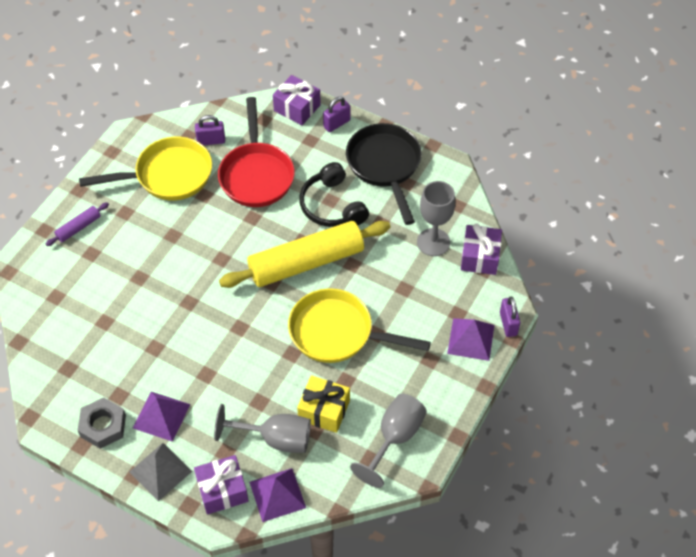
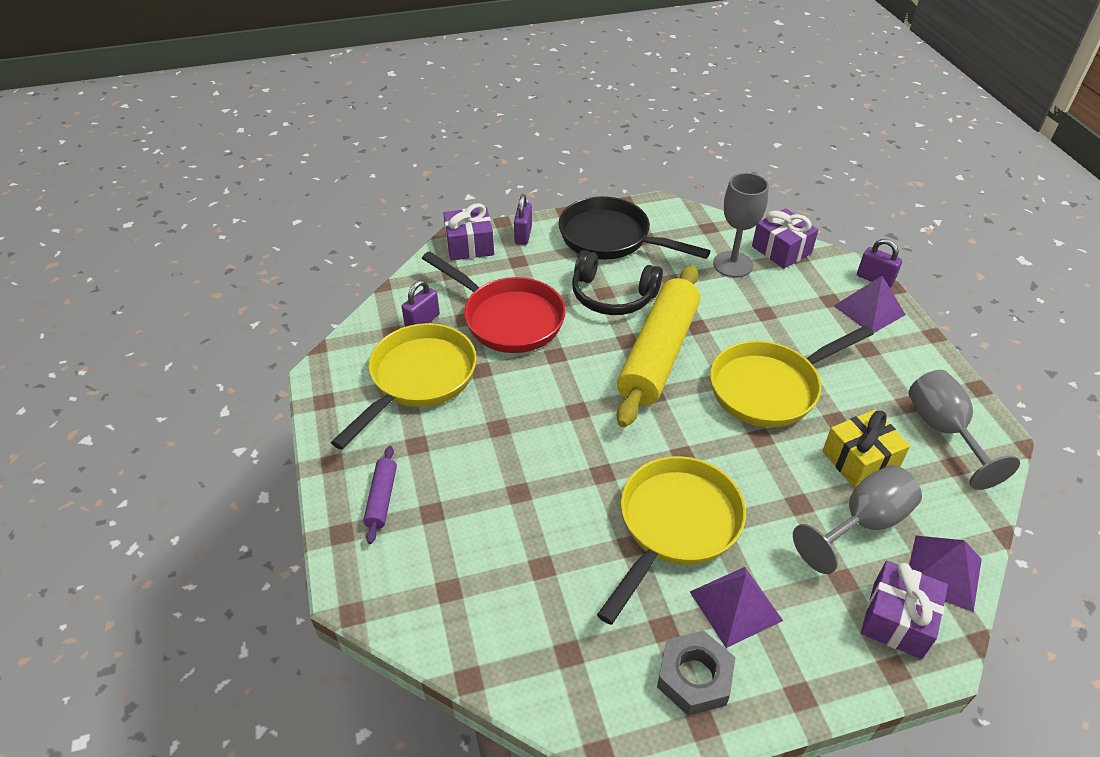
camera: 45 degrees left, 10 degrees down
grey pyramid [129,443,192,501] -> none
none -> yellow pan [597,456,746,625]

